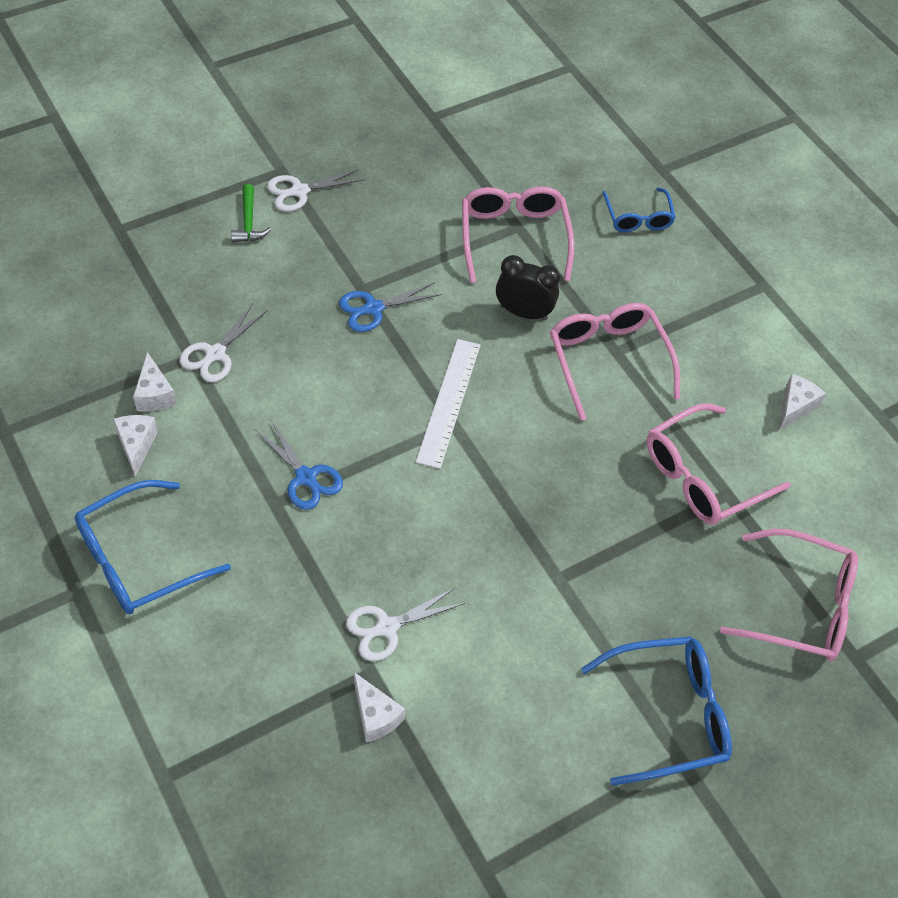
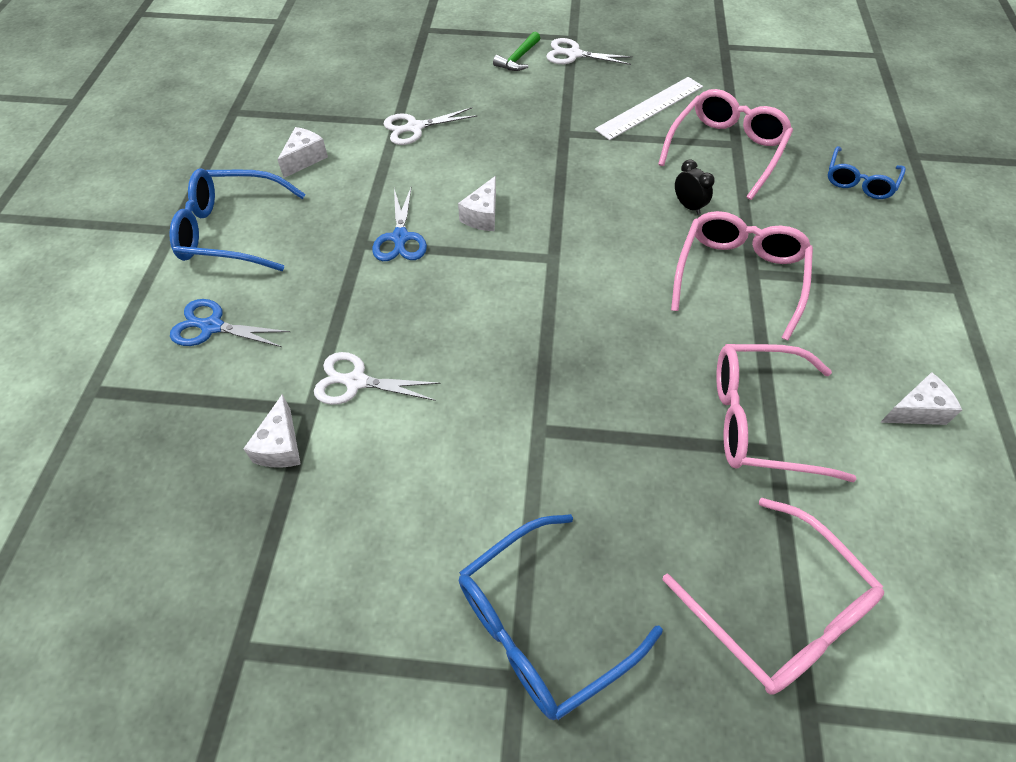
camera: 40 degrees right, 0 degrees up
white cheese [133,352,177,412] -> white cheese moved to [458,176,496,231]
blue scissors [339,282,442,332] -> blue scissors moved to [170,299,290,347]
white ruler [416,339,481,469] -> white ruler moved to [595,77,703,140]
black clock [496,255,560,321] -> black clock [675,159,715,215], size x0.65
blue glasses [581,636,732,786] -> blue glasses turned 120 degrees clockwise [459,514,663,720]

